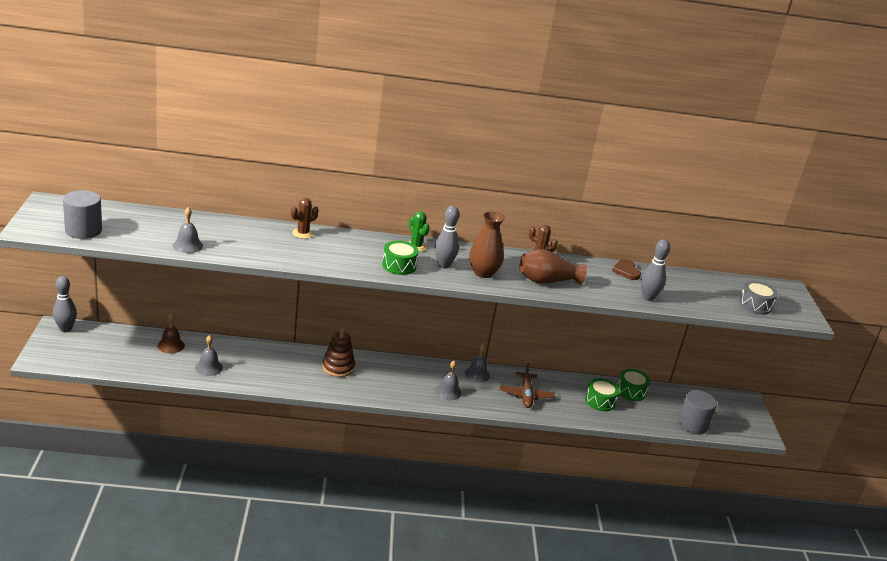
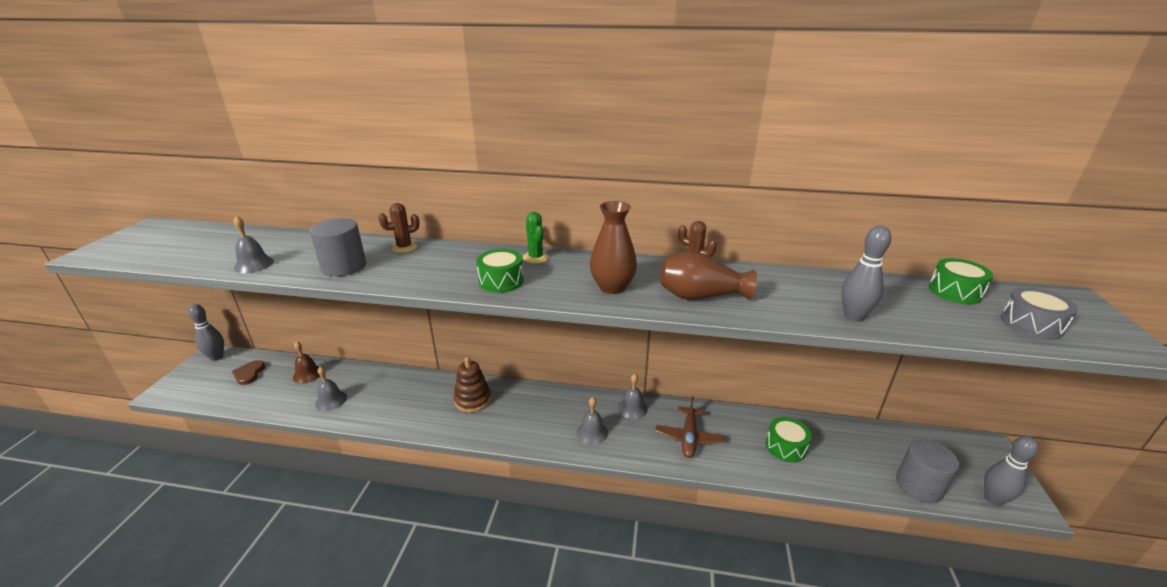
camera: 15 degrees right, 0 degrees up
grey cylinder [63,190,102,239] -> grey cylinder moved to [310,218,366,277]
grey bowling pin [435,206,459,268] -> grey bowling pin moved to [984,436,1039,506]
brown heart [612,259,641,280] -> brown heart moved to [232,360,265,385]
green drum [617,369,650,401] -> green drum moved to [929,258,993,304]

